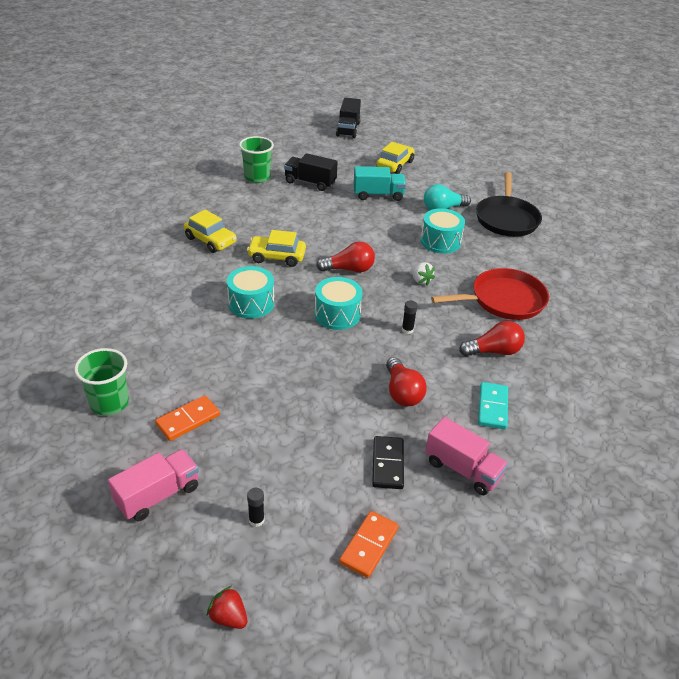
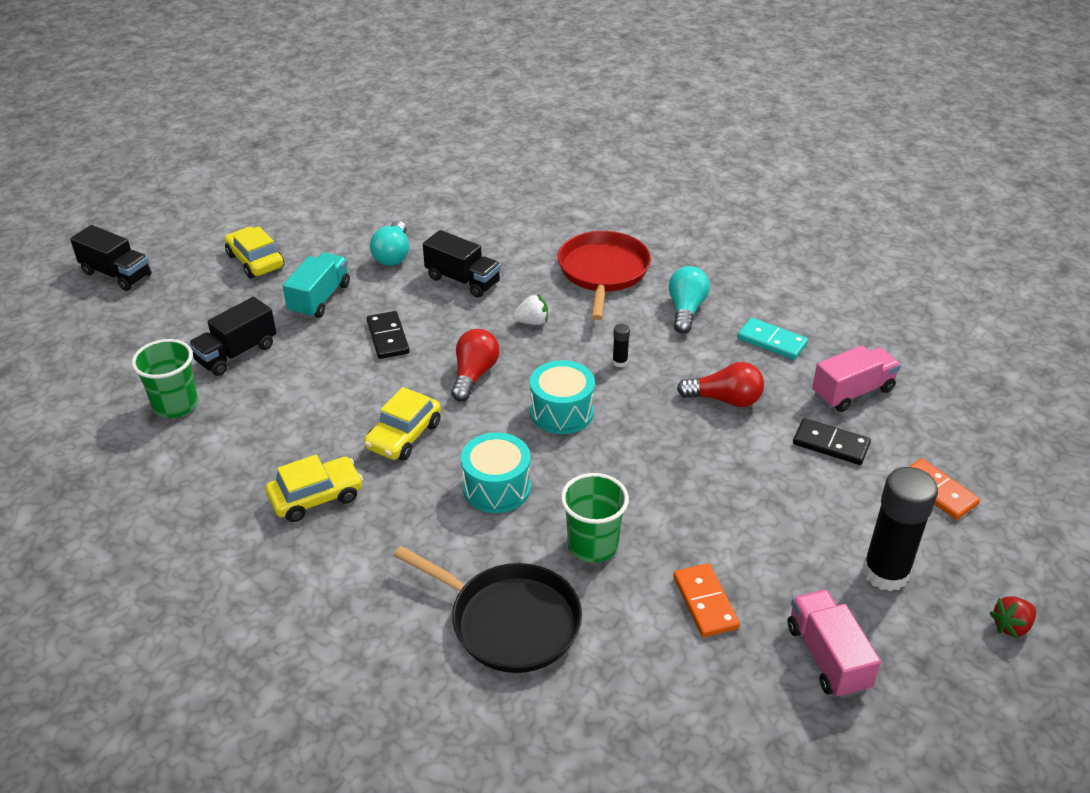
camera: 65 degrees left, 0 degrees up
green cup [74,348,129,416] -> green cup moved to [561,473,629,563]
black glue stick [247,488,265,527] -> black glue stick [863,467,938,591], size x2.46
turquoise drum [421,208,465,254] -> black truck [423,230,501,298]
red light bulb [459,321,525,356] -> turquoise light bulb [668,266,710,333]
black pan [476,172,542,237] -> black pan moved to [394,546,582,673]
none -> black domino [367,311,410,359]

